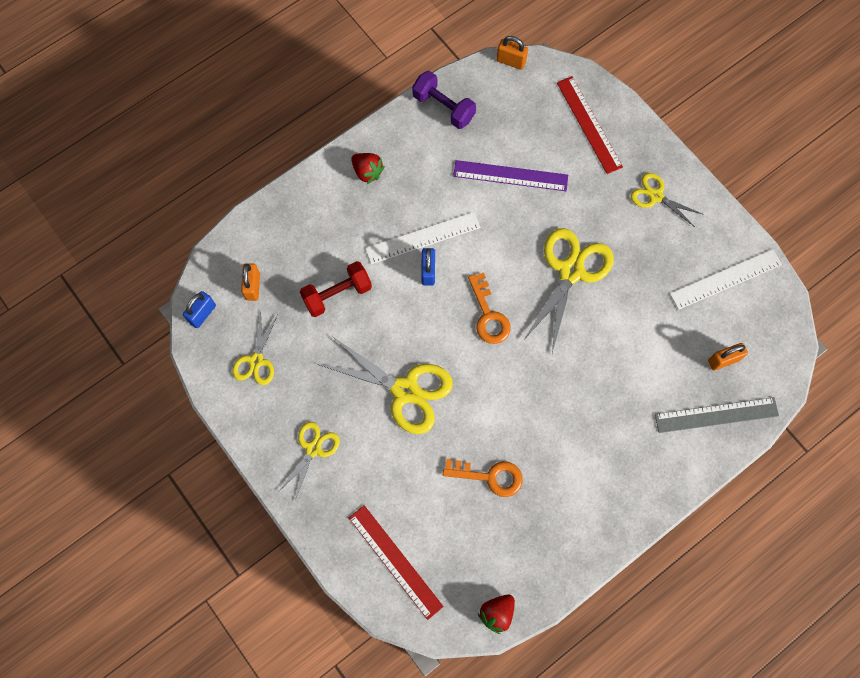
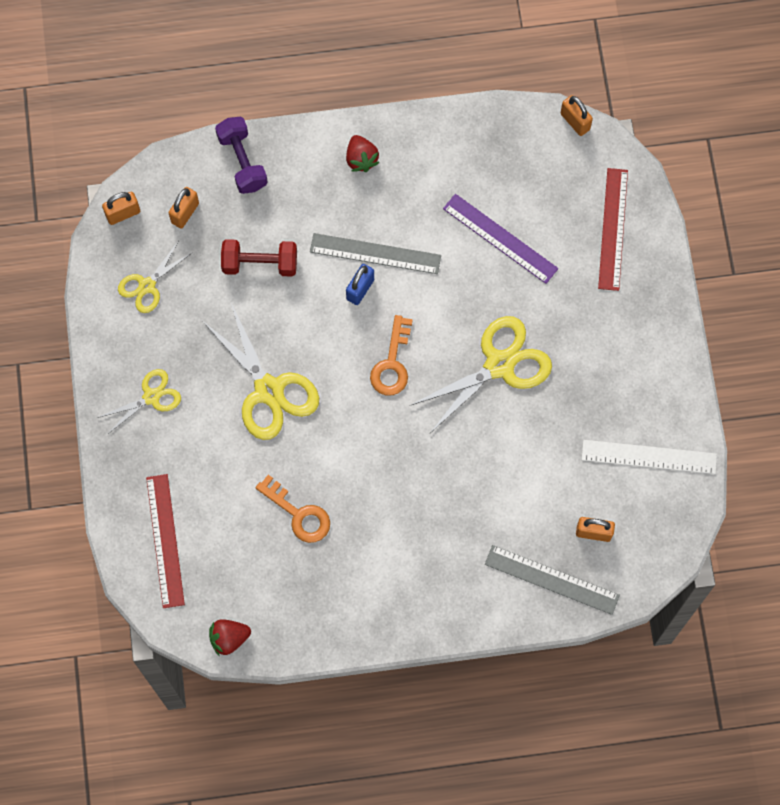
camera: 30 degrees right, 0 degrees up
blue padlock [183,291,216,328] -> orange padlock [102,192,140,225]
white ruler [365,212,481,264] -> grey ruler [310,233,441,274]
purple dumbbell [412,71,476,129] -> purple dumbbell moved to [215,117,268,194]
yellow scissors [631,173,702,227] -> none

